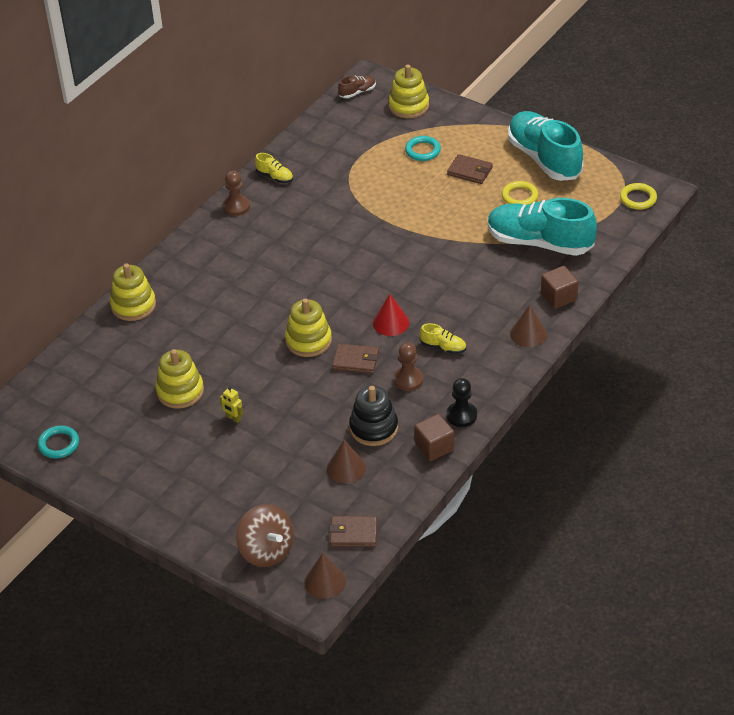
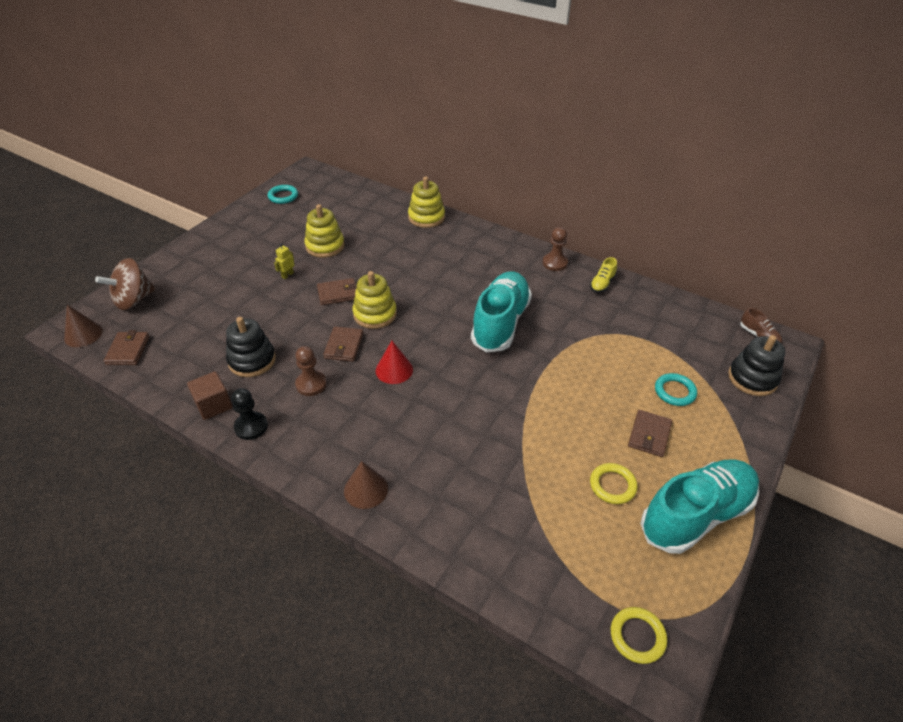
camera: 85 degrees right, 0 degrees up
brown cone [327,440,366,484] -> none
yellow stacking toy [388,65,429,118] -> black stacking toy [728,335,785,396]
yellow shoe [420,323,466,354] -> none
turquoise shoe [488,198,597,256] -> turquoise shoe moved to [471,271,532,353]
brown cube [541,266,578,309] -> none
none -> brown wallet [317,278,357,305]

